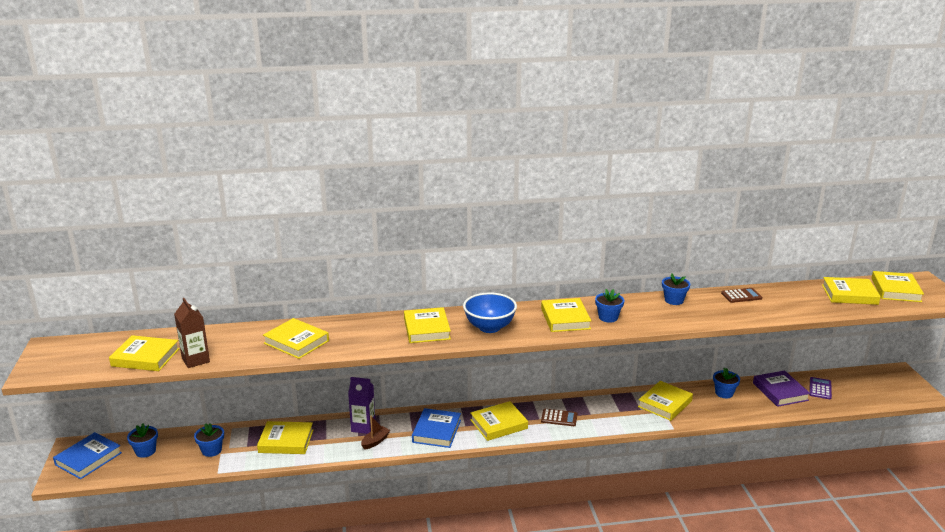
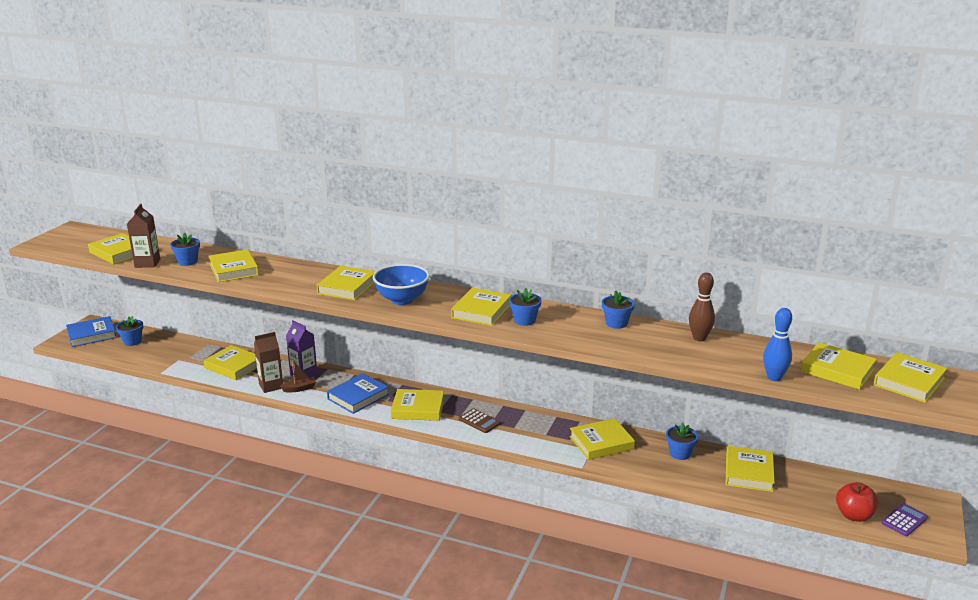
camera: 30 degrees right, 0 degrees up
blue flower pot [194,423,224,457] -> blue flower pot moved to [170,232,200,266]
brown calculator [721,288,762,303] -> brown bowling pin [689,272,715,341]
purple book [753,370,810,407] -> yellow book [726,446,775,492]
purple calculator [809,377,832,399] -> purple calculator moved to [882,503,928,536]
none -> brown carton [254,332,283,393]
none -> blue bowling pin [763,308,792,381]
none -> red apple [836,482,878,522]

